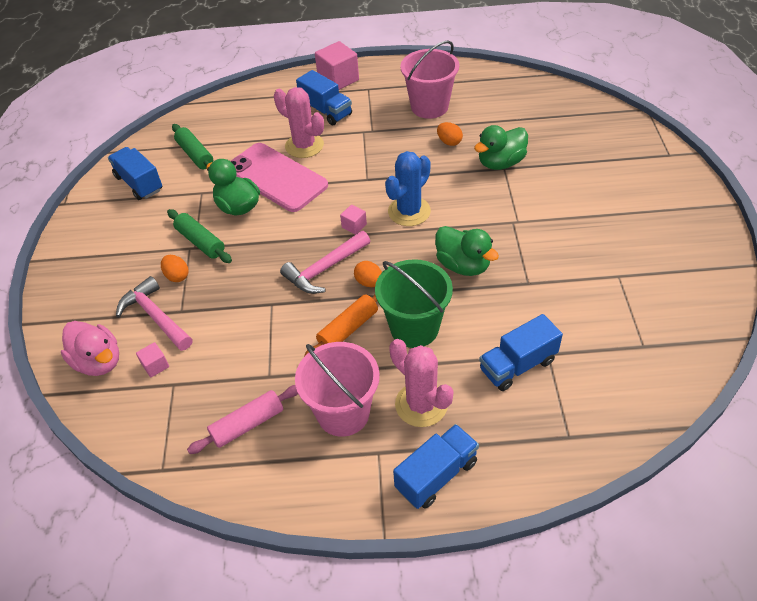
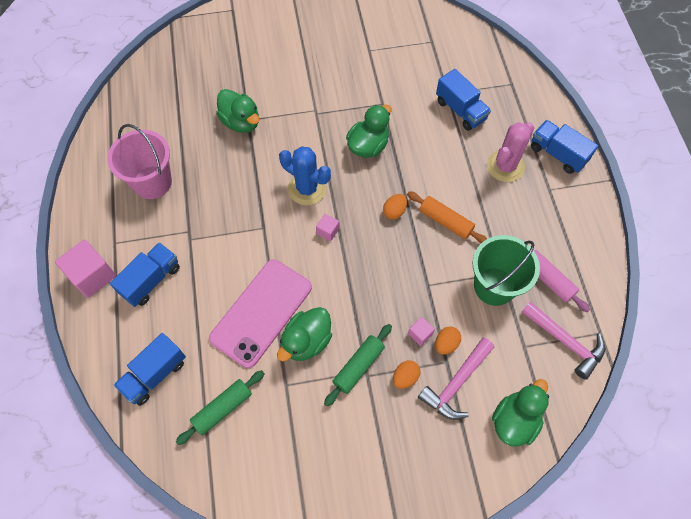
camera: 100 degrees left, 15 degrees up
pink duck [61,321,119,376] -> green duck [492,379,549,447]
blue truck [108,147,162,200] -> blue truck moved to [114,333,186,406]
pink cube [136,342,169,377] -> pink cube moved to [408,317,435,346]
pink cactus [274,87,324,158] -> none
pink hammer [280,231,370,294] -> pink hammer moved to [521,301,605,380]
pink bucket [295,342,380,437] -> none
green bucket [375,259,453,348] -> green bucket moved to [472,235,540,306]
orange egg [437,122,463,146] -> orange egg moved to [435,327,461,355]

